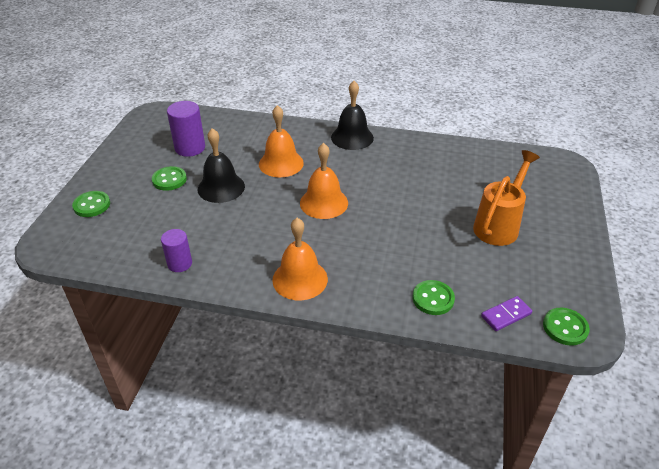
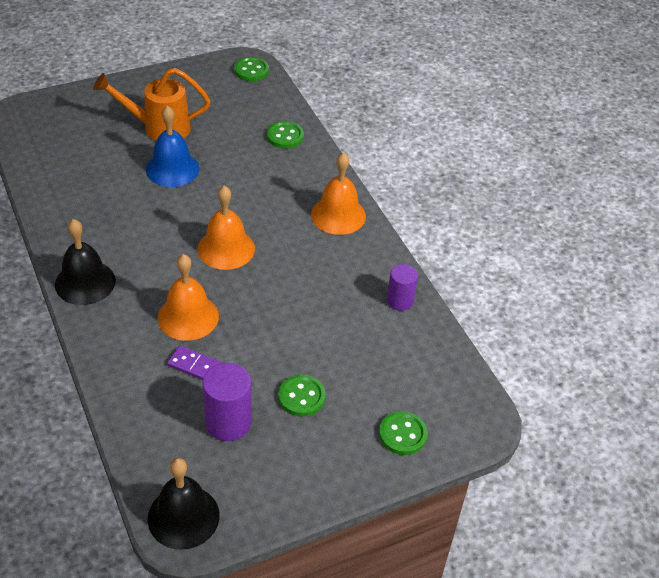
camera: 130 degrees left, 5 degrees up
black bell [198,128,245,203] -> black bell moved to [148,458,220,550]
purple domino [481,296,532,331] -> purple domino moved to [167,346,223,380]
none -> blue bell [146,106,199,187]

